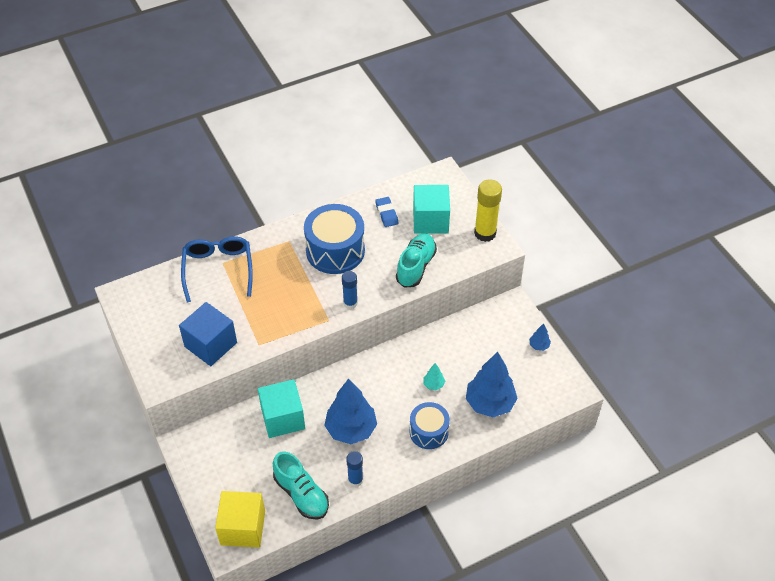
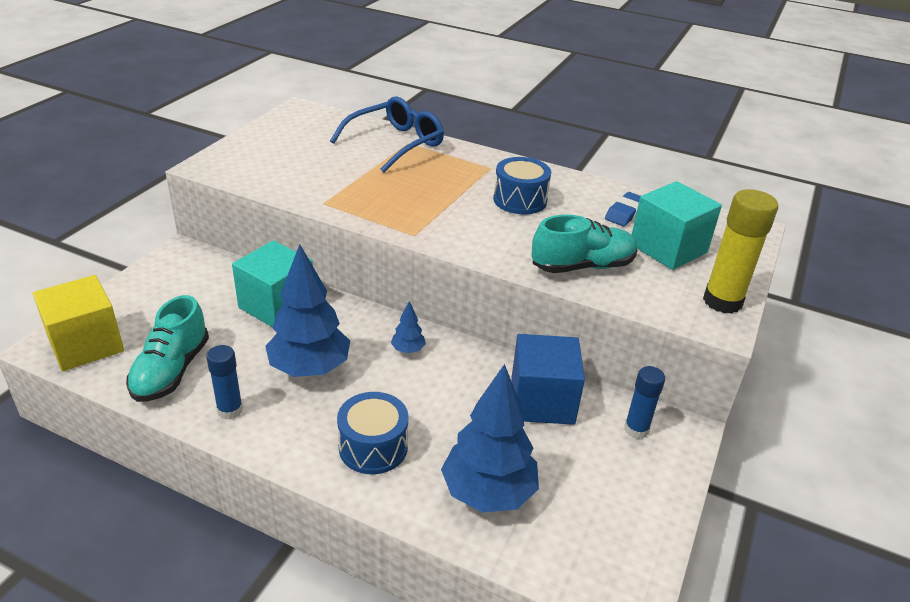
camera: 50 degrees right, 15 degrees down
blue cube [179,302,237,366] -> blue cube moved to [511,334,585,425]
blue drum [304,204,365,274] -> blue drum [493,157,551,214], size x0.62
blue glue stick [342,271,358,309] -> blue glue stick moved to [624,366,665,439]
turquoise tree [424,363,445,390] -> none
blue tree [529,323,551,351] -> blue tree moved to [391,301,426,353]

